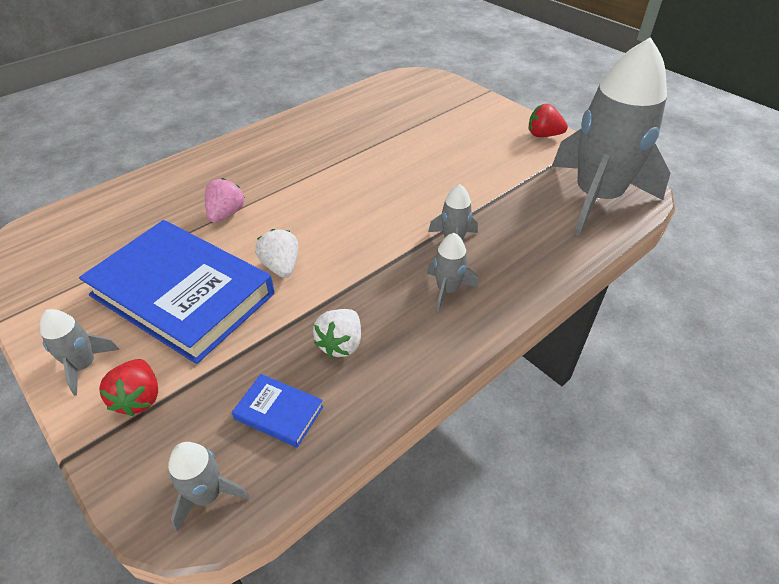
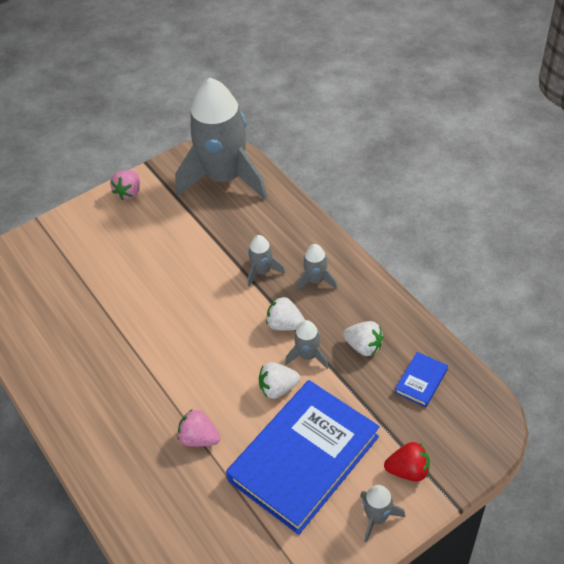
camera: 80 degrees left, 5 degrees up
grey rocket [168,442,249,532] -> grey rocket moved to [285,320,329,369]
red strawberry [529,104,568,137] -> pink strawberry [110,170,140,200]
none -> white strawberry [266,297,305,331]

